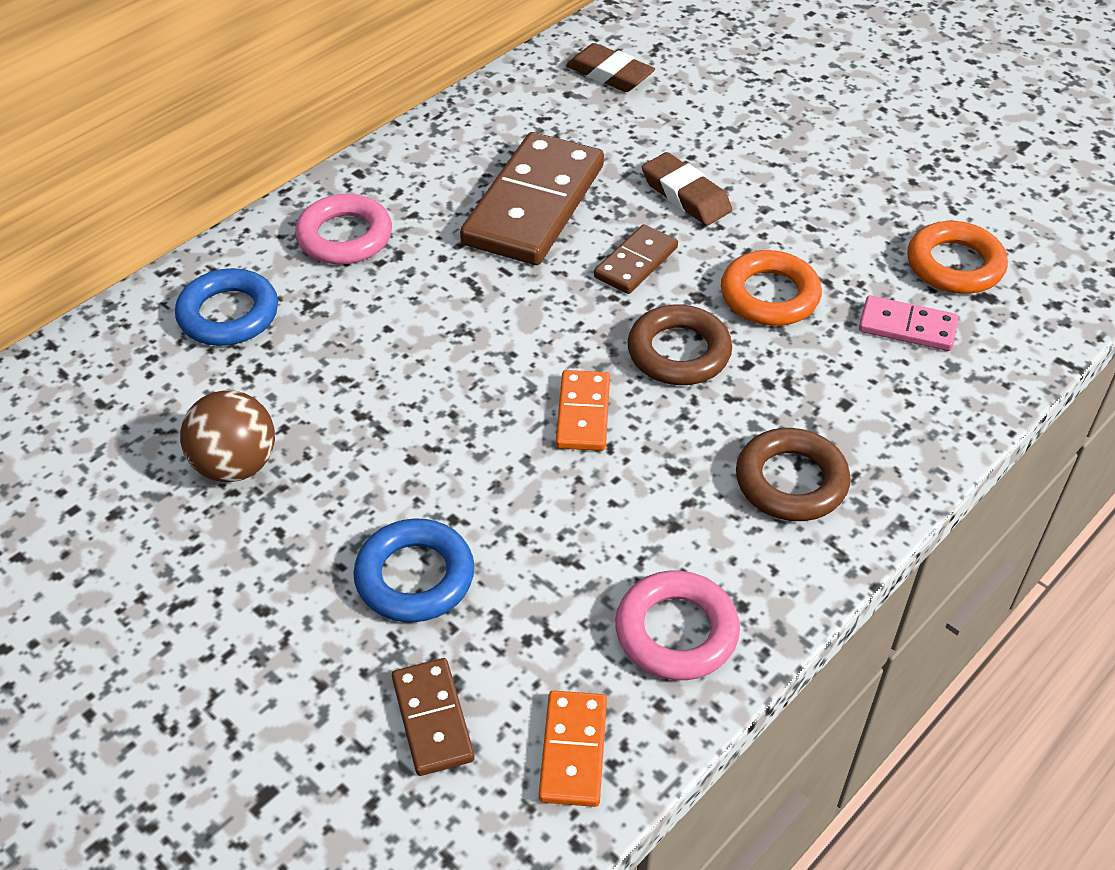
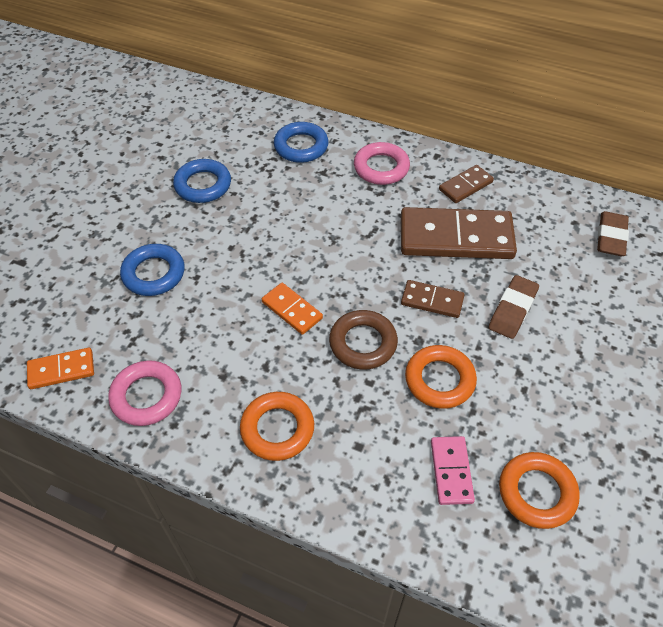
camera: 70 degrees right, 5 degrees up
brown ball [180,390,275,482] -> blue ring [173,159,231,203]
brown domino [392,658,475,776] -> brown domino moved to [439,165,494,203]
orange domino [556,370,610,451] -> orange domino turned 60 degrees clockwise [262,283,323,335]
brown ring [736,428,850,521] -> orange ring [240,392,314,461]

